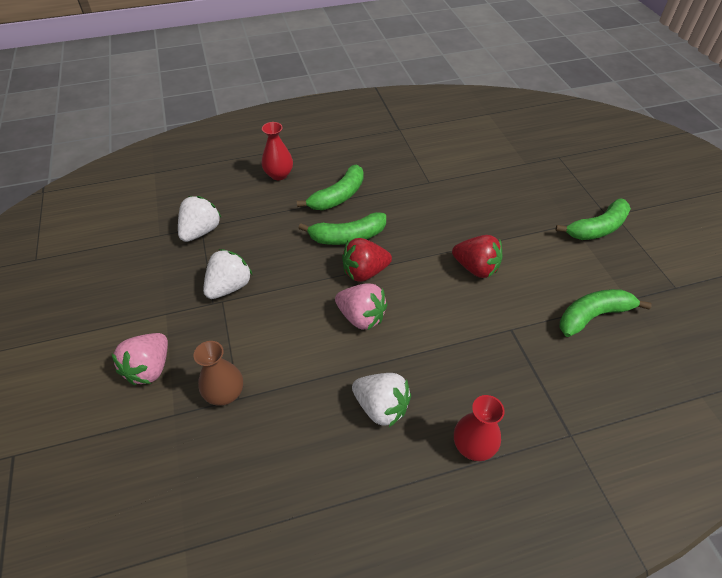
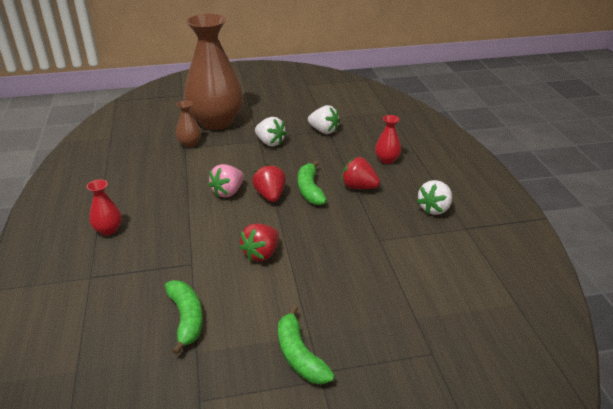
camera: 95 degrees right, 15 degrees down
pink strawberry [111,333,168,385] -> brown vase [184,14,243,130]
green banana [297,165,364,210] -> red strawberry [342,157,380,189]
white strawberry [352,373,411,427] -> white strawberry moved to [417,180,452,215]

